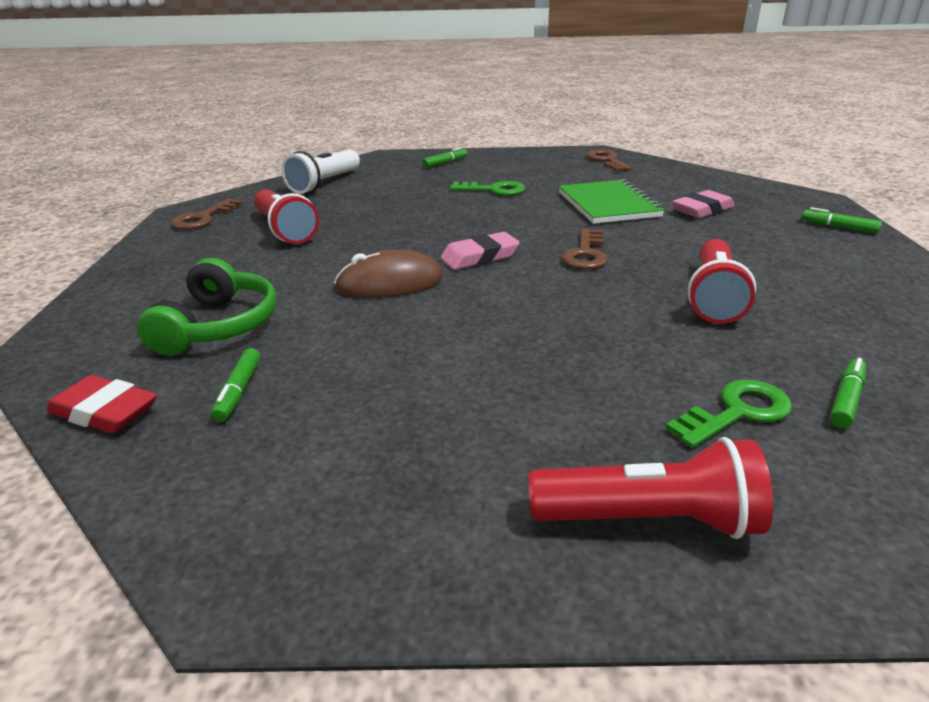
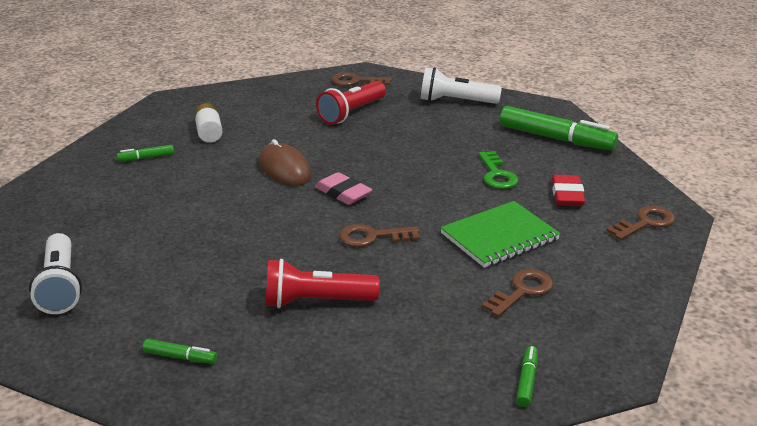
camera: 70 degrees right, 0 degrees up
red eraser [47,375,157,433] -> red eraser moved to [552,175,585,206]
green headphones [137,258,277,356] -> white battery [195,103,223,143]
green marker [422,147,467,168] -> green marker [500,106,618,151], size x2.22
red flashlight [529,437,773,539] -> white flashlight [29,233,82,314]
green key [665,380,792,448] -> none
pink eraser [672,190,735,218] -> brown key [482,269,553,317]

